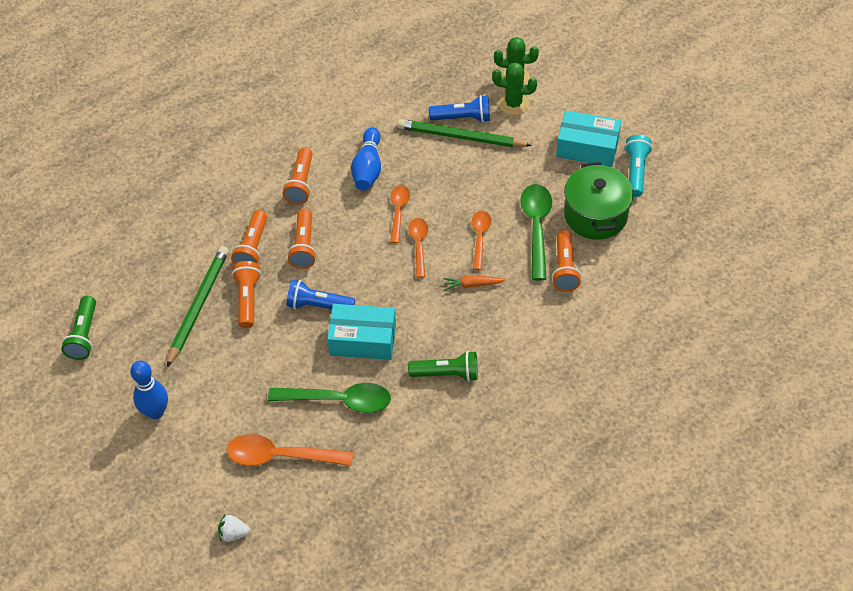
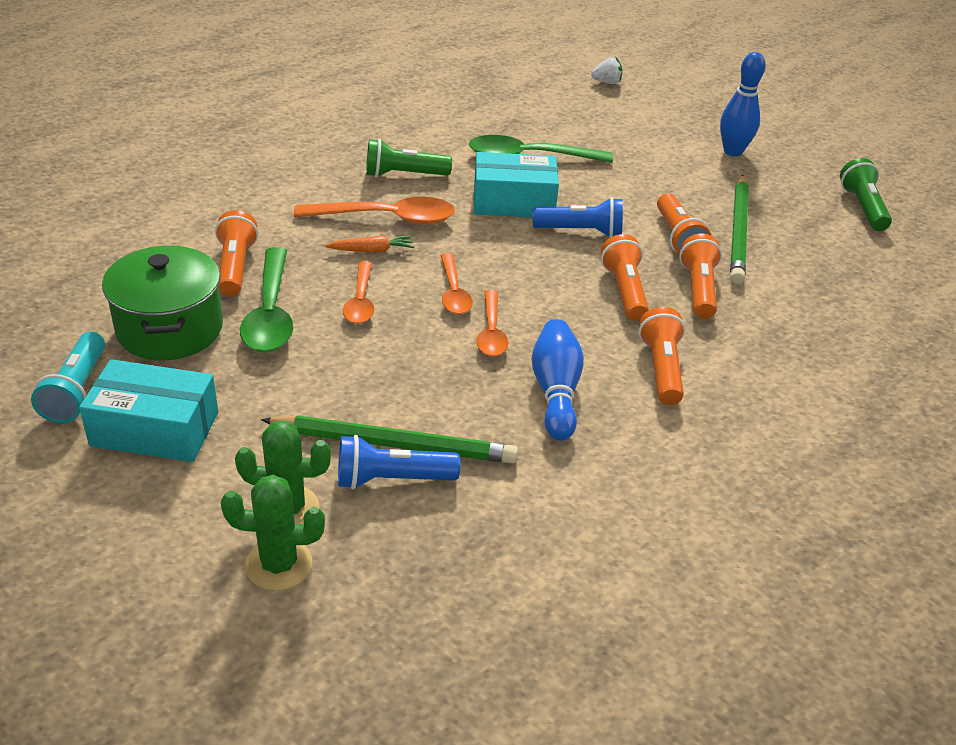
camera: 170 degrees right, 15 degrees down
orange spoon [226,434,353,466] -> orange spoon moved to [294,197,455,224]

